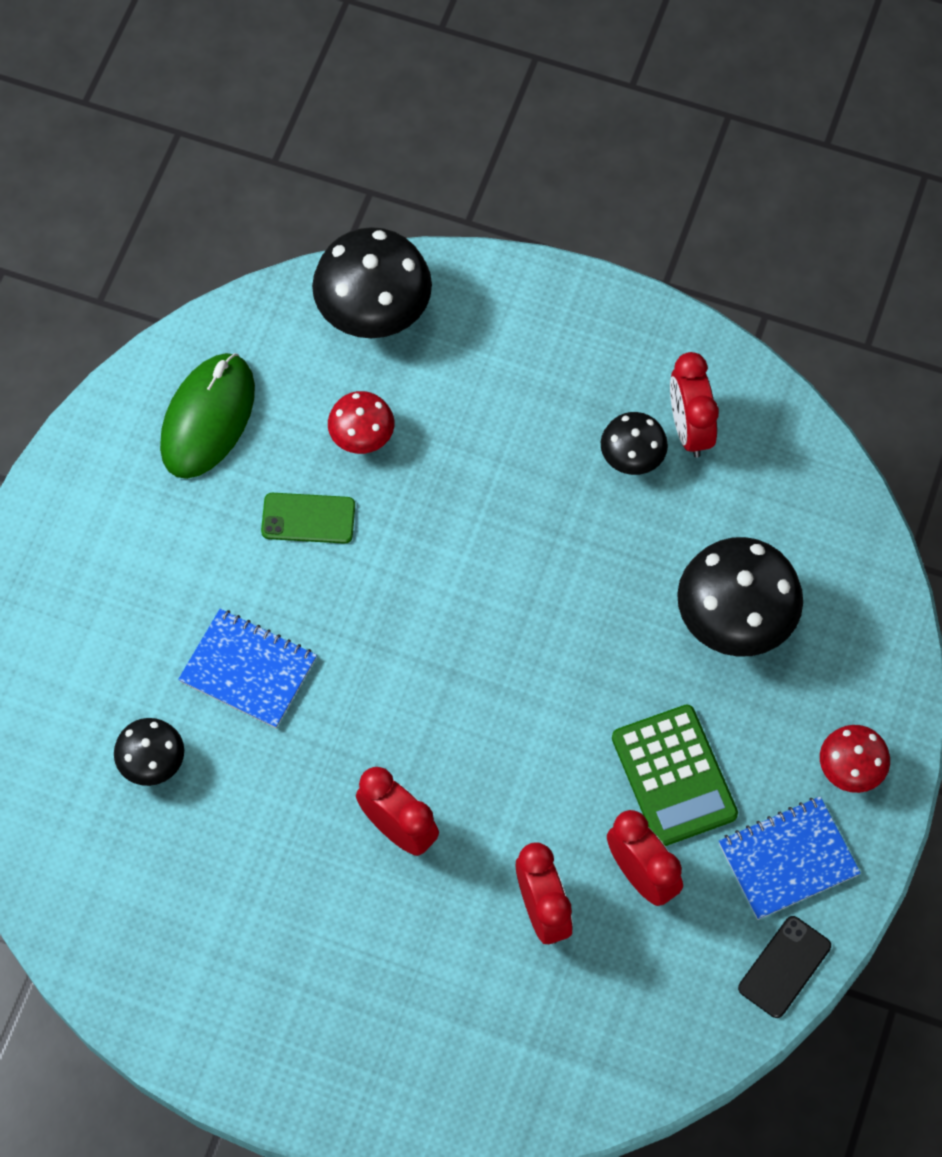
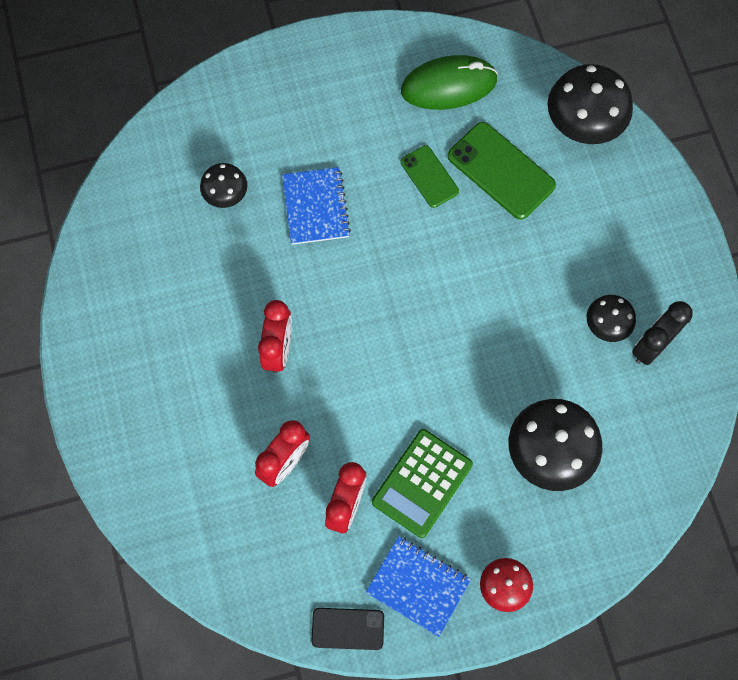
camera: 55 degrees right, 5 degrees up
red mushroom [328,391,394,454] -> green phone [448,122,556,220]
red clock [670,352,719,458] -> black clock [632,301,693,365]

